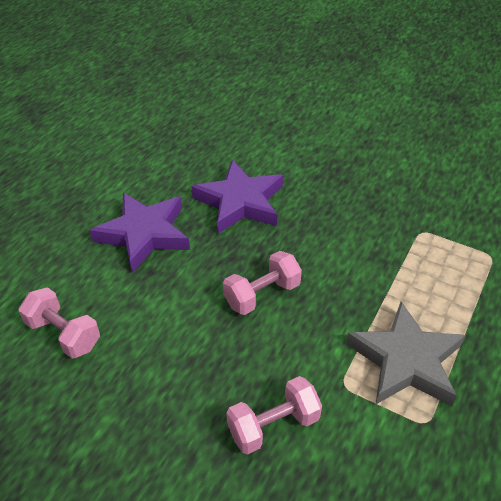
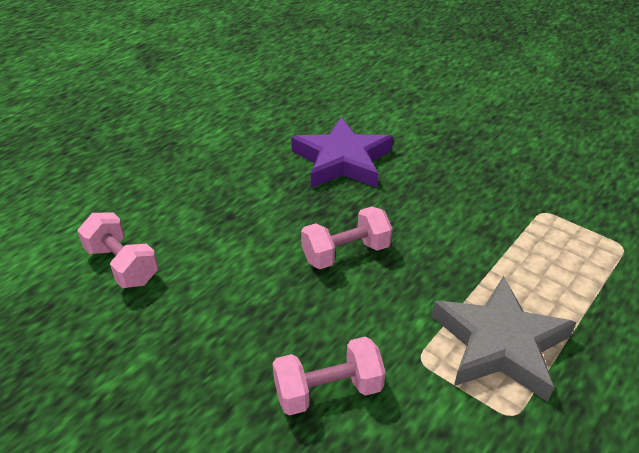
camera: 10 degrees right, 5 degrees down
purple star [89,193,190,273] -> none

